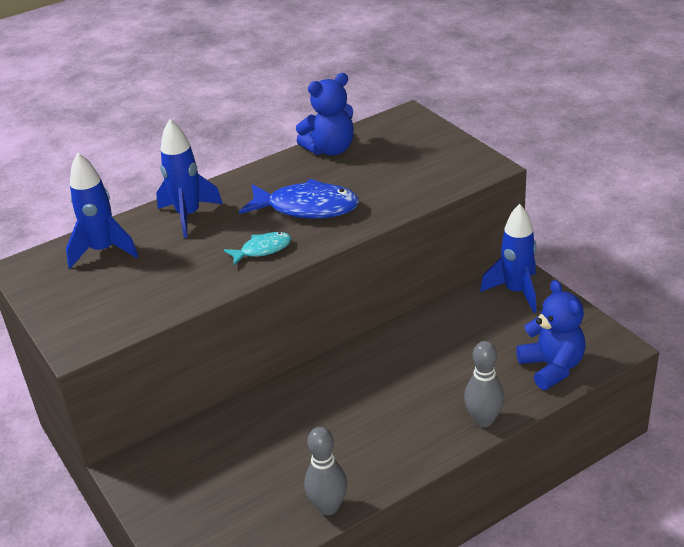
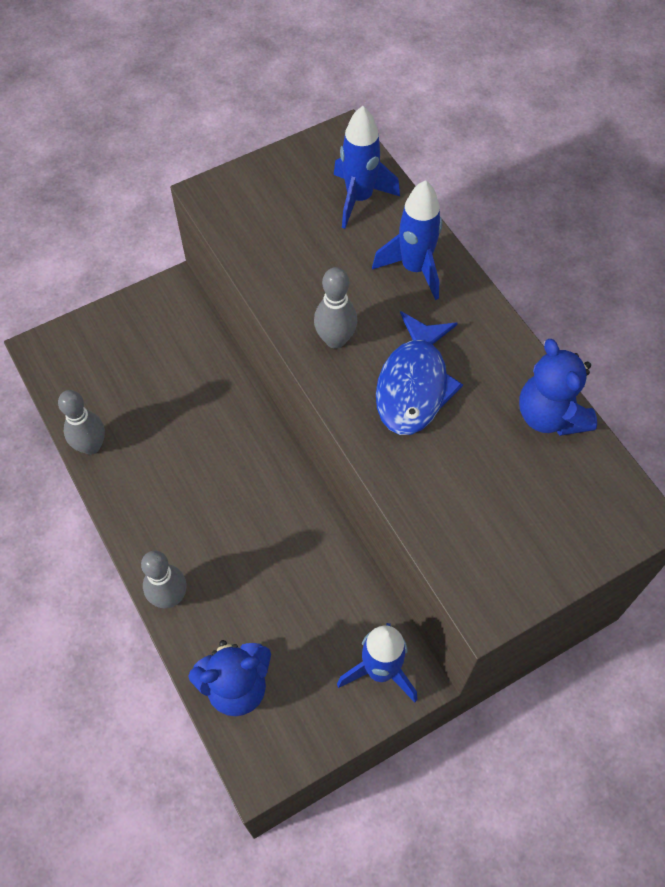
camera: 90 degrees right, 25 degrees up
turquoise fish [224,232,291,265] -> grey bowling pin [314,267,357,349]

